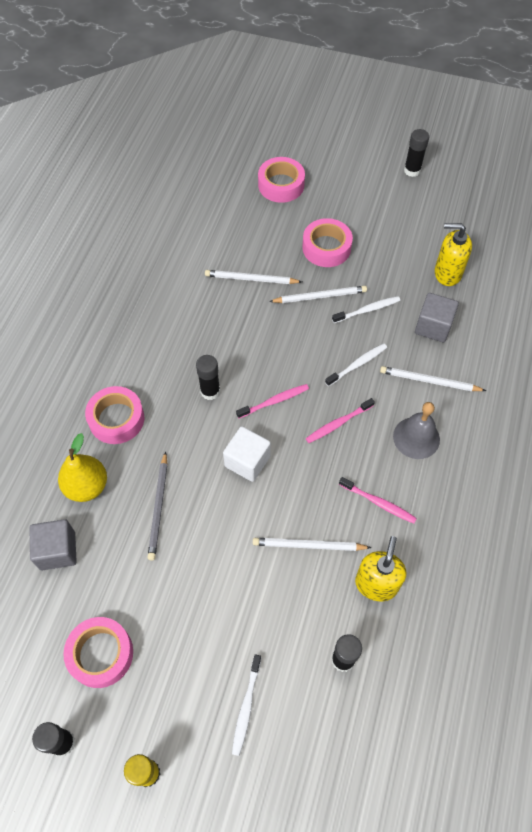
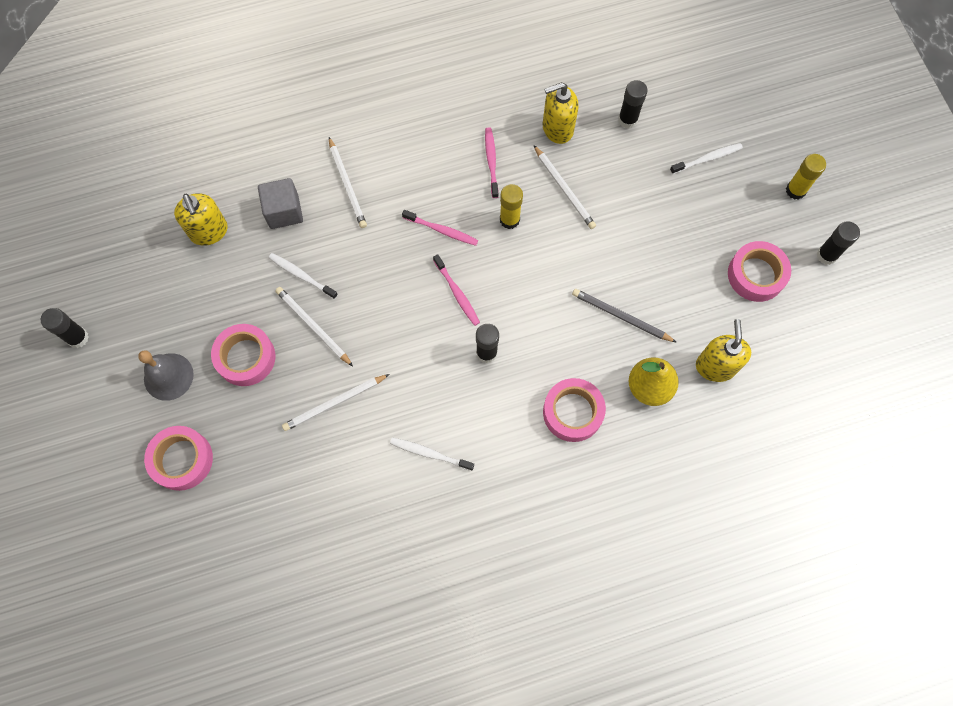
camera: 125 degrees left, 10 degrees up
grey cube [29,519,77,570] -> yellow soap dispenser [696,319,751,382]
grey pencil [147,451,168,561] -> grey pencil turned 120 degrees counterclockwise [572,289,677,343]
white pencil [205,270,302,284] -> white pencil turned 90 degrees clockwise [282,374,389,431]
white cube [223,426,271,482] -> none
pink toothbrush [236,384,309,418] -> pink toothbrush turned 150 degrees counterclockwise [433,254,480,326]
white toothbrush [325,343,387,386] -> white toothbrush moved to [390,437,474,471]
grey bell [393,402,440,459] -> grey bell moved to [138,350,194,401]
none -> yellow glue stick [500,184,523,229]

